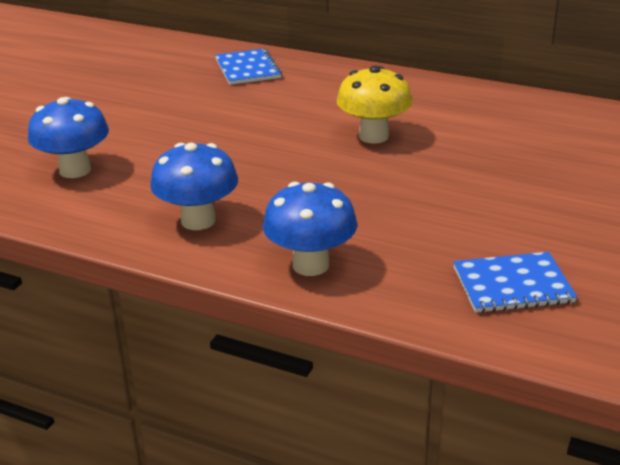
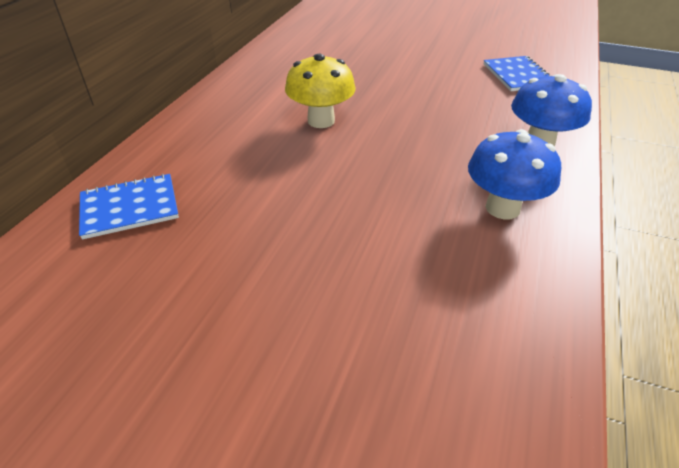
camera: 95 degrees left, 10 degrees up
blue mushroom [28,97,109,178] -> none

